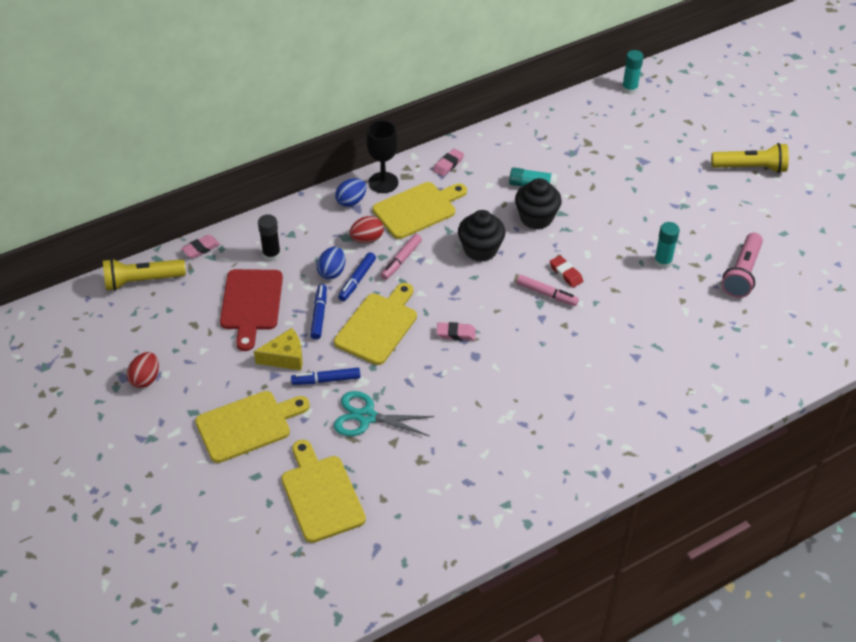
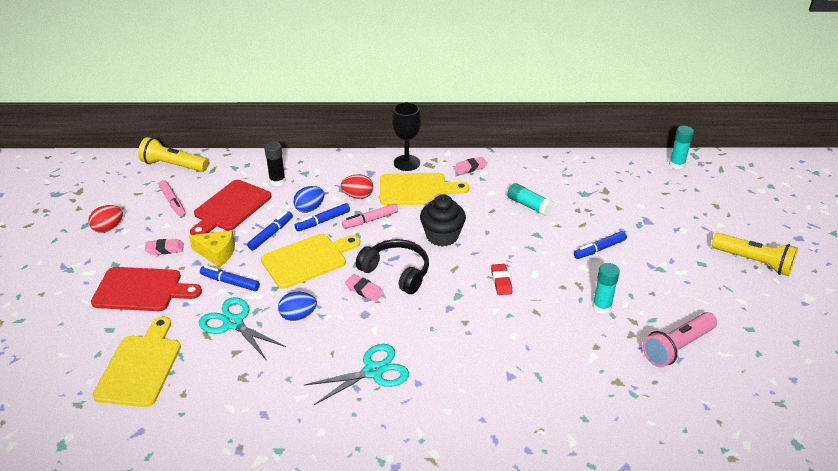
camera: 30 degrees right, 10 degrees down
pink eraser [181,235,220,258] -> pink eraser moved to [145,239,184,255]
yellow cutting board [195,391,310,463] -> red cutting board [91,267,202,311]
blue egg [335,178,366,207] -> blue egg moved to [278,292,317,321]
black cupcake [515,178,562,229] -> none
pink marker [516,275,579,306] -> pink marker moved to [159,180,185,216]
none -> turquoise scissors [305,344,409,405]
none -> black headphones [356,239,429,294]
none -> blue marker [574,231,627,259]

